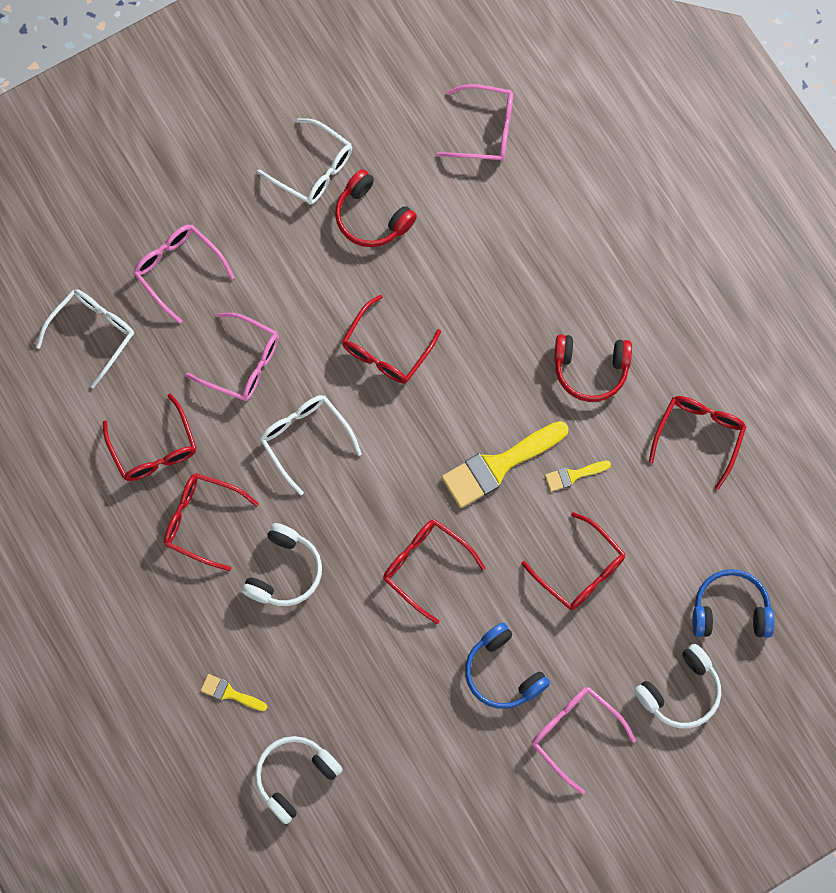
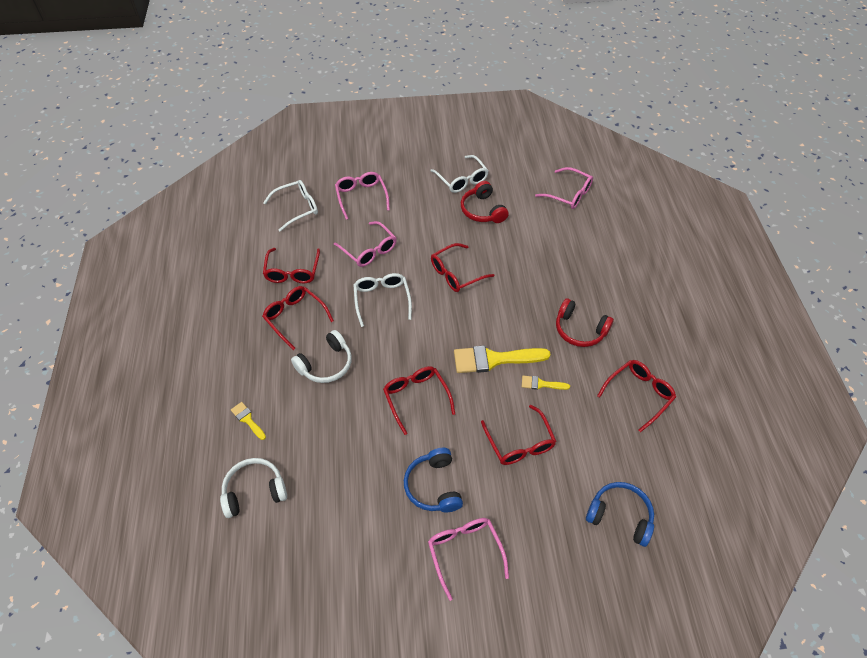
camera: 25 degrees right, 20 degrees down
white headphones [634,644,721,728] -> none

